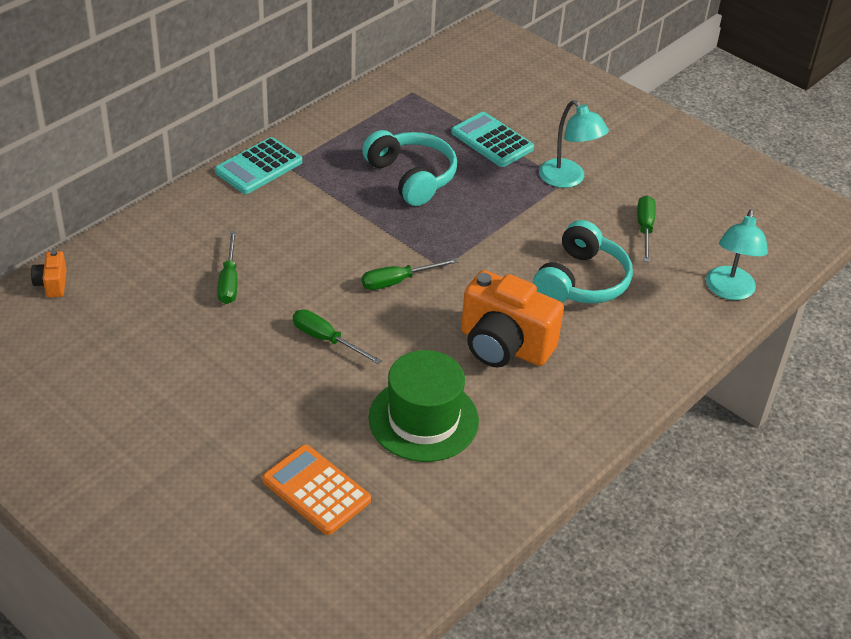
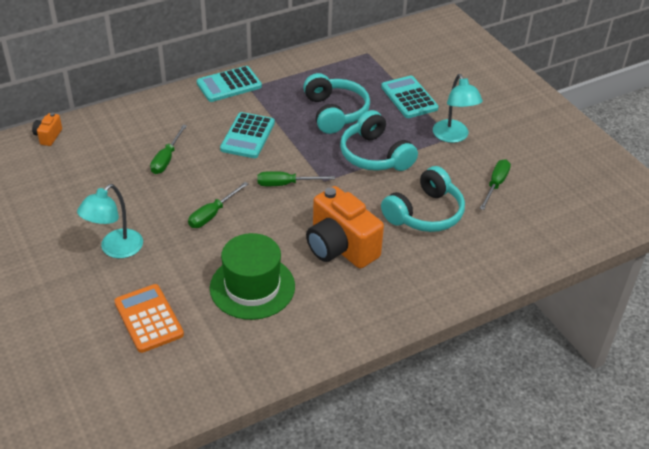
camera: 20 degrees right, 0 degrees up
green screwdriver [293,309,382,364] -> green screwdriver turned 105 degrees counterclockwise [188,182,248,228]
turquoise lamp [706,209,768,300] -> turquoise lamp moved to [77,184,143,258]
none -> turquoise calculator [220,112,275,158]
none -> turquoise headphones [340,110,418,171]

